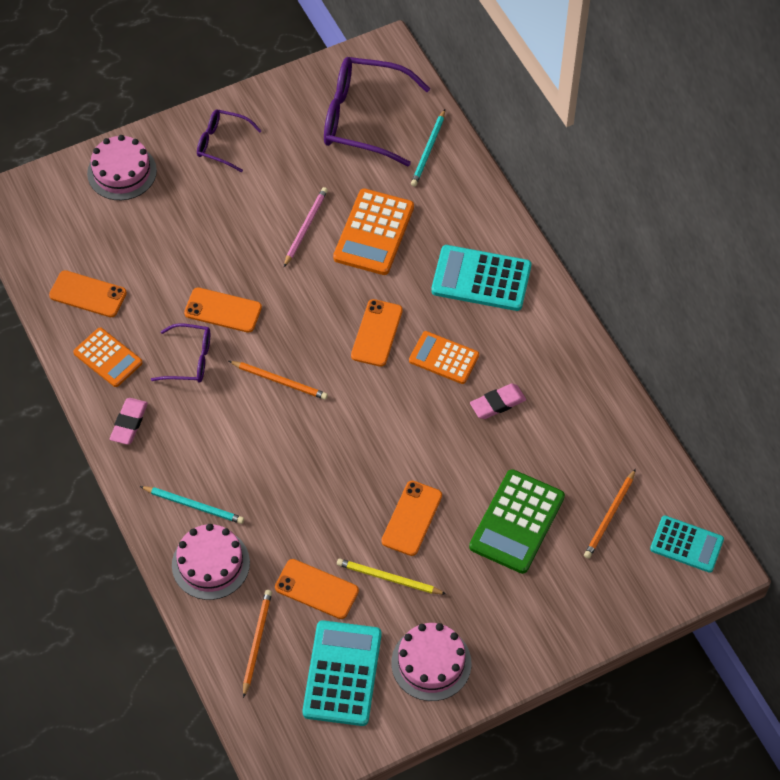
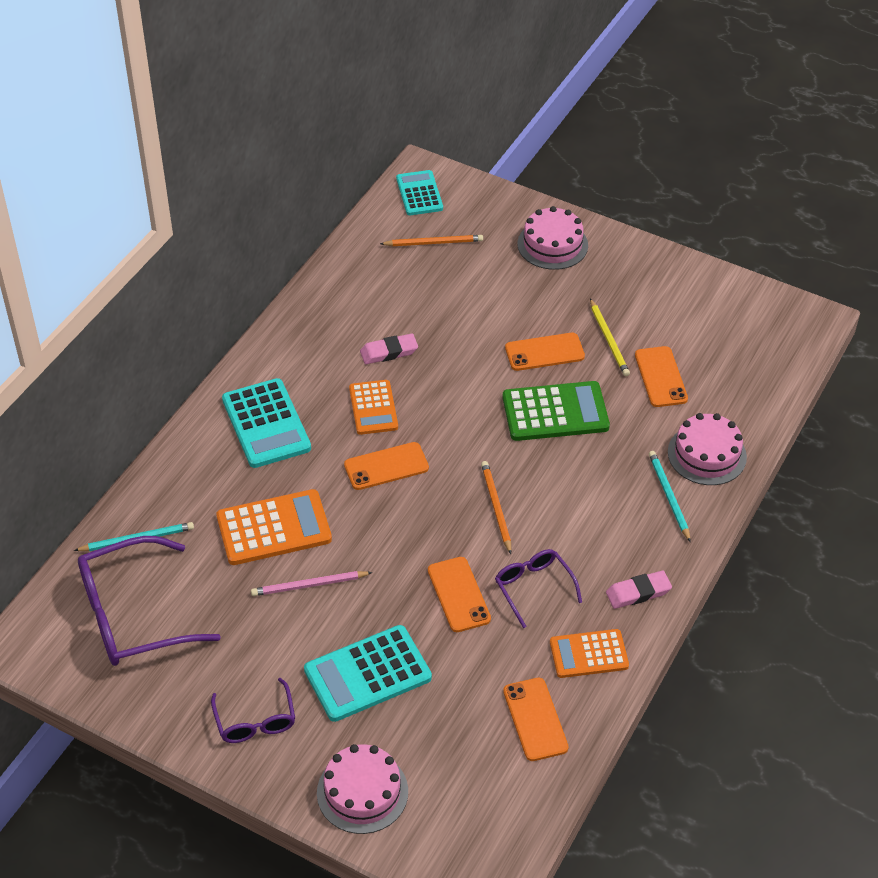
camera: 125 degrees left, 10 degrees down
orange calculator [73,328,143,387] -> orange calculator turned 105 degrees counterclockwise [550,629,629,678]
orange pencil [243,590,272,698] -> none
turquoise calculator [302,620,382,726] -> turquoise calculator moved to [304,625,432,722]
purple glasses [324,57,430,167] -> purple glasses turned 90 degrees clockwise [78,536,221,666]
pink cake [391,623,471,701] -> pink cake moved to [517,206,588,270]
green calculator [469,469,565,574] -> green calculator moved to [502,381,610,441]
pink eraser [470,384,526,419] -> pink eraser turned 45 degrees counterclockwise [360,333,418,364]

